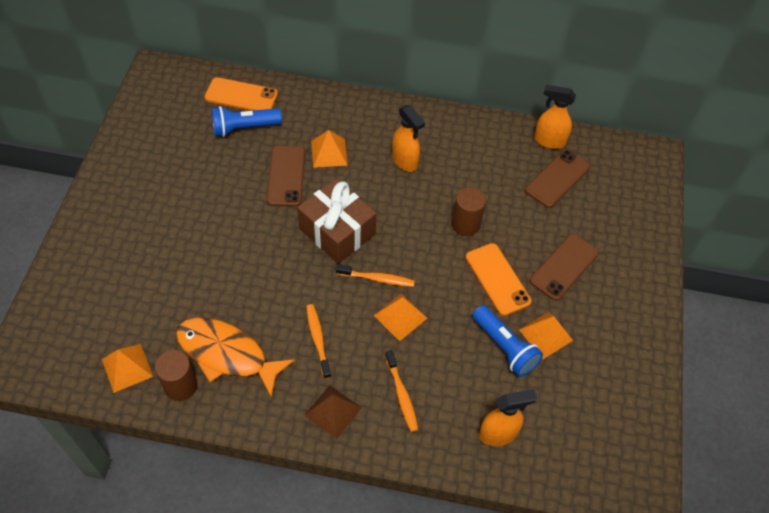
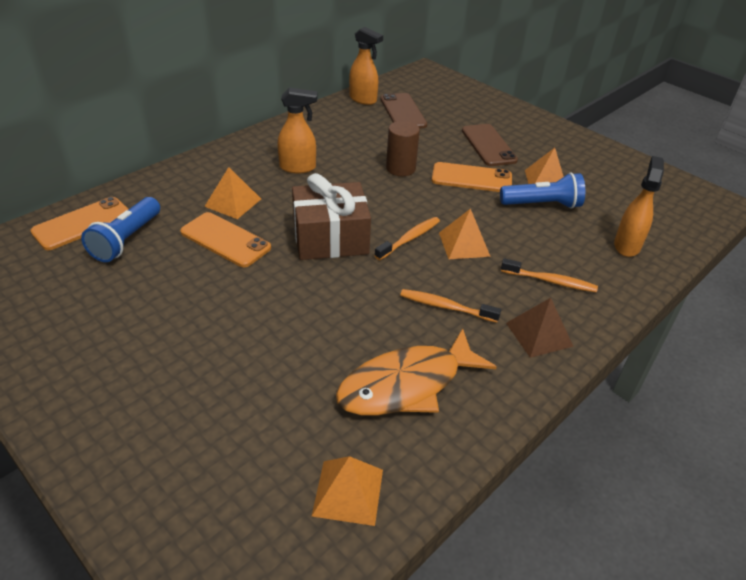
camera: 55 degrees left, 15 degrees down
brown cylinder [155,350,197,401] -> none
brown phone [267,146,305,207] -> orange phone [180,212,271,267]
orange spray bottle [534,85,576,149] -> orange spray bottle turned 105 degrees counterclockwise [349,27,383,105]

